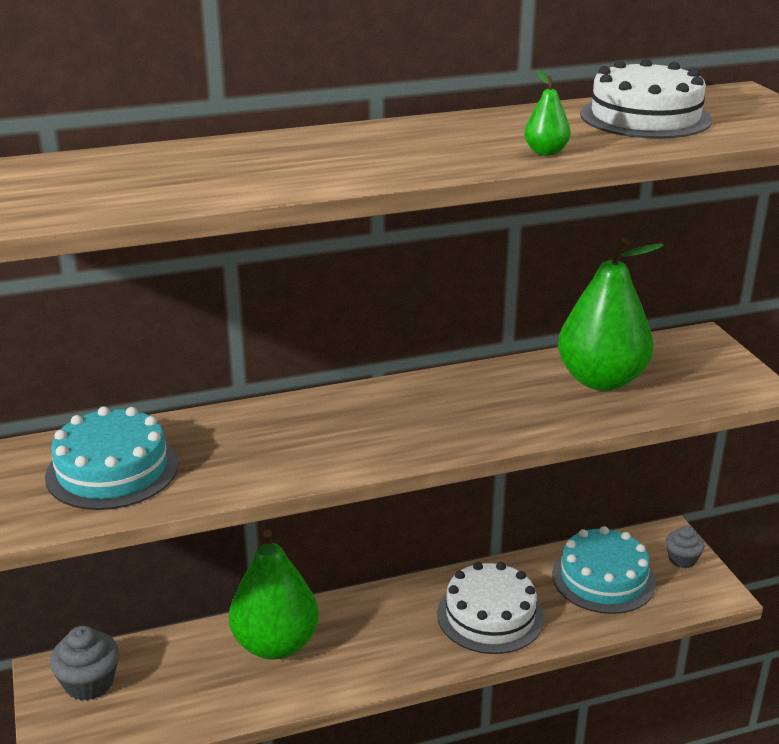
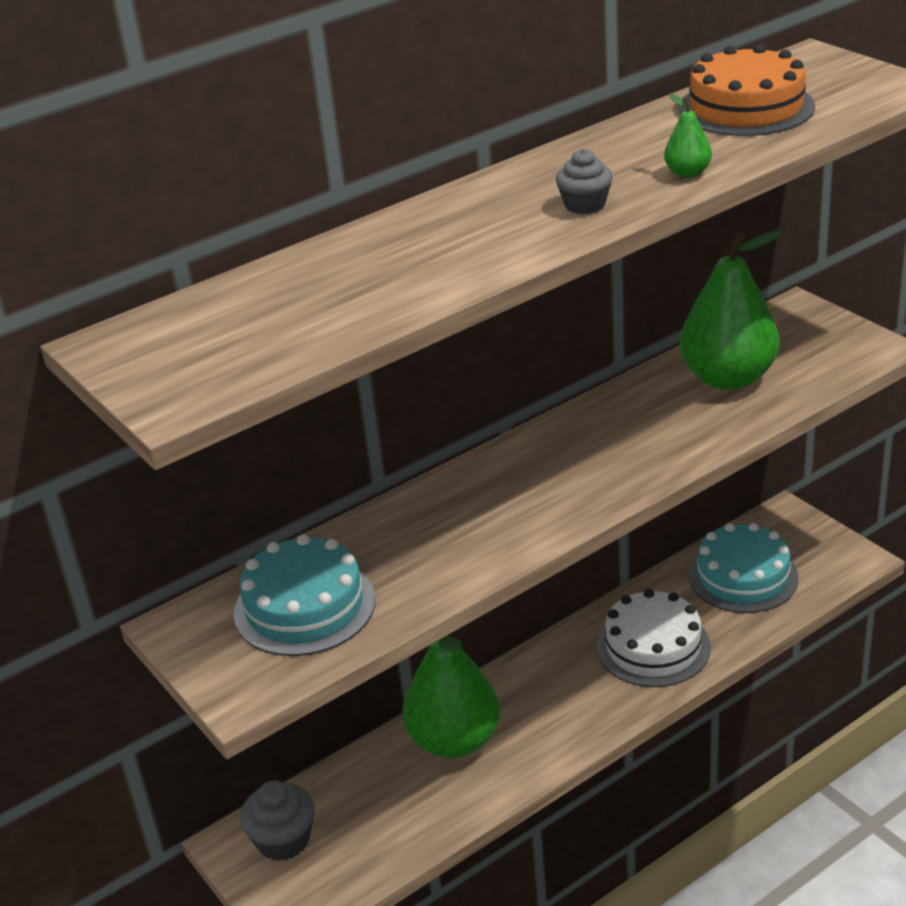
camera: 15 degrees left, 5 degrees up
white cake [580,59,712,139] -> orange cake [679,44,815,136]
grey cupcake [666,526,705,568] -> grey cupcake moved to [556,149,613,214]

